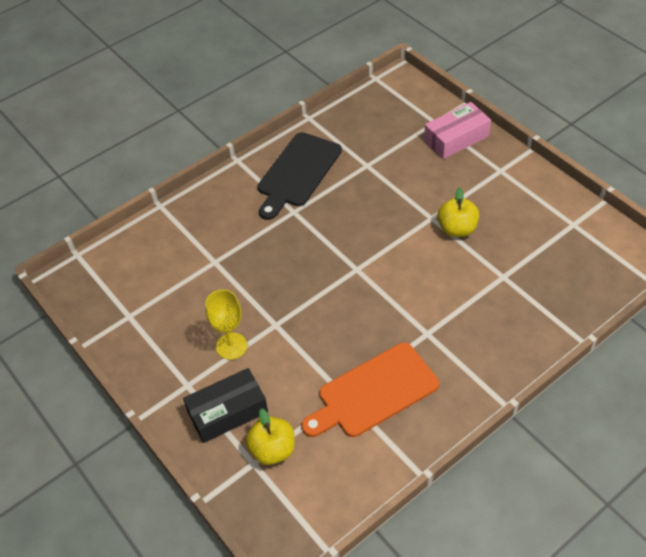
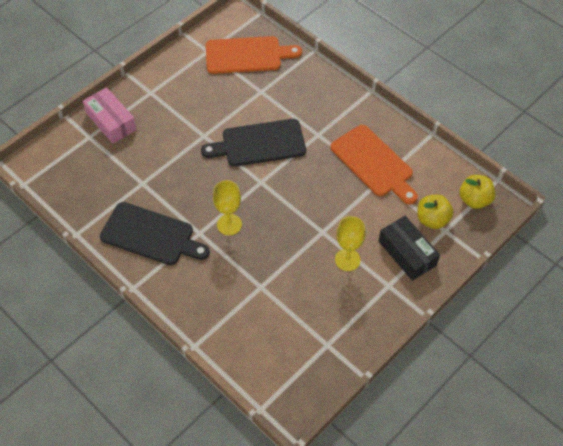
camera: 100 degrees left, 5 degrees up
yellow apple [438,187,479,237] -> yellow apple moved to [459,175,496,209]
none -> black cutting board [201,119,306,167]
none -> orange cutting board [206,36,302,74]
none -> yellow goblet [213,180,242,235]

